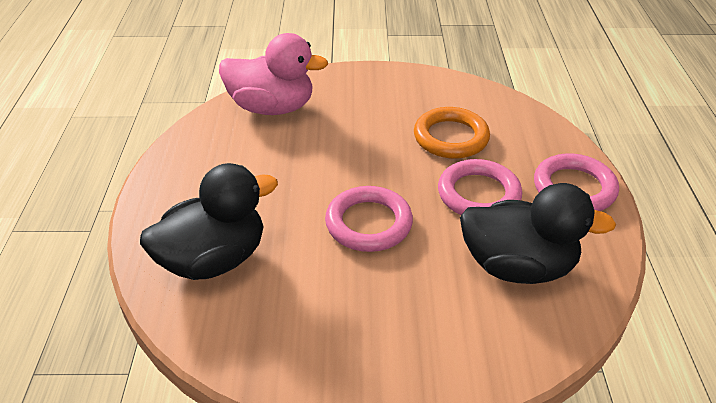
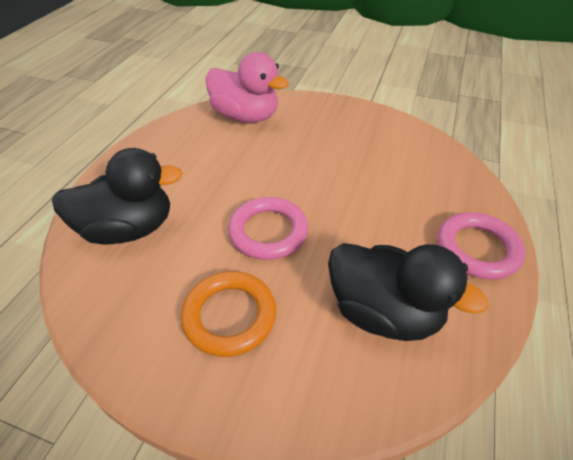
camera: 20 degrees right, 5 degrees up
orange ring [414,107,490,159] -> orange ring moved to [181,271,276,357]
pink ring [438,159,522,215] -> none

